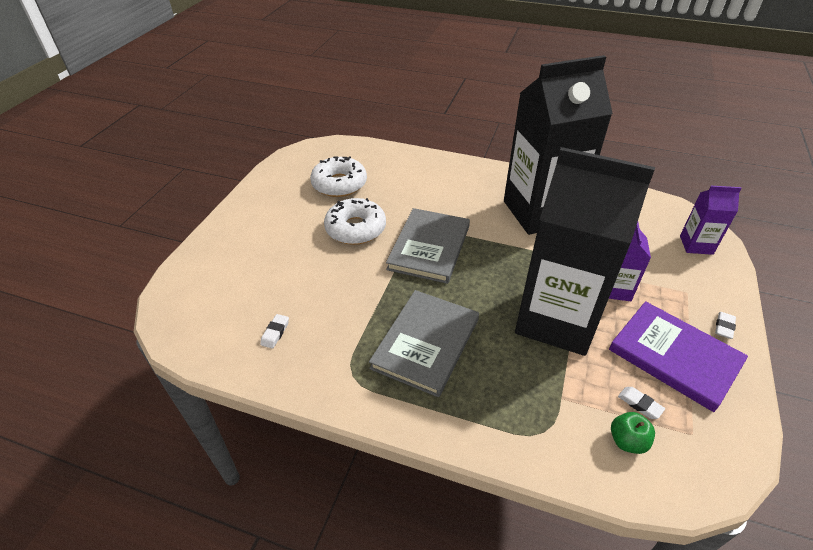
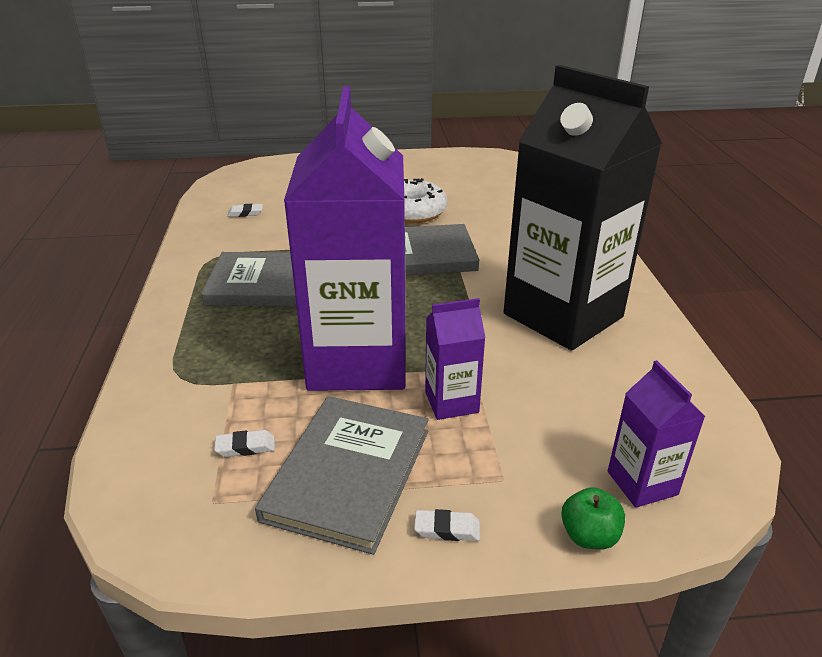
camera: 65 degrees right, 10 degrees down
white donut [310,156,367,197] -> none
black carton [515,147,655,356] -> purple carton [284,86,406,391]
purple book [609,301,748,412] -> grey book [255,396,428,555]
green apple [611,412,655,454] -> green apple moved to [561,487,625,550]
white eraser [618,387,665,419] -> white eraser turned 60 degrees clockwise [214,430,275,457]

